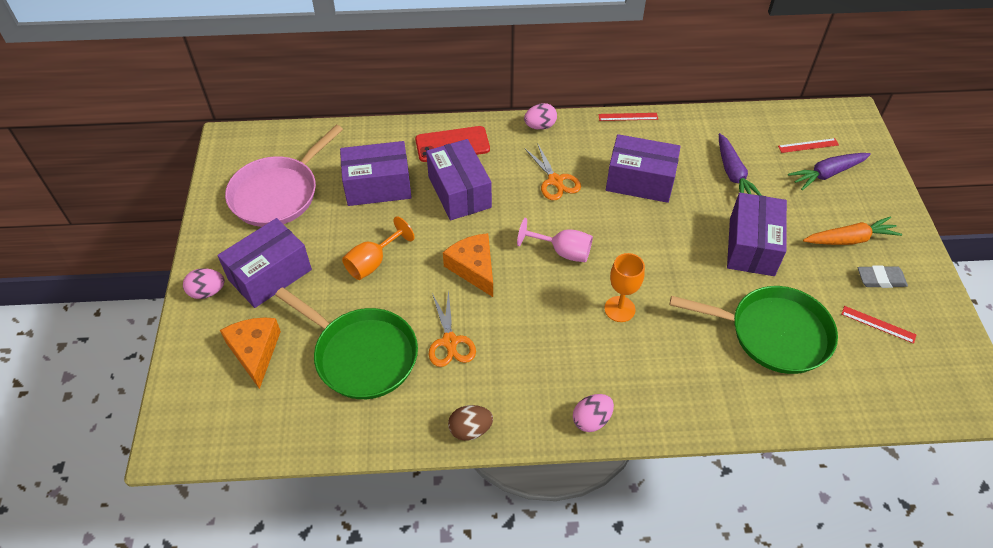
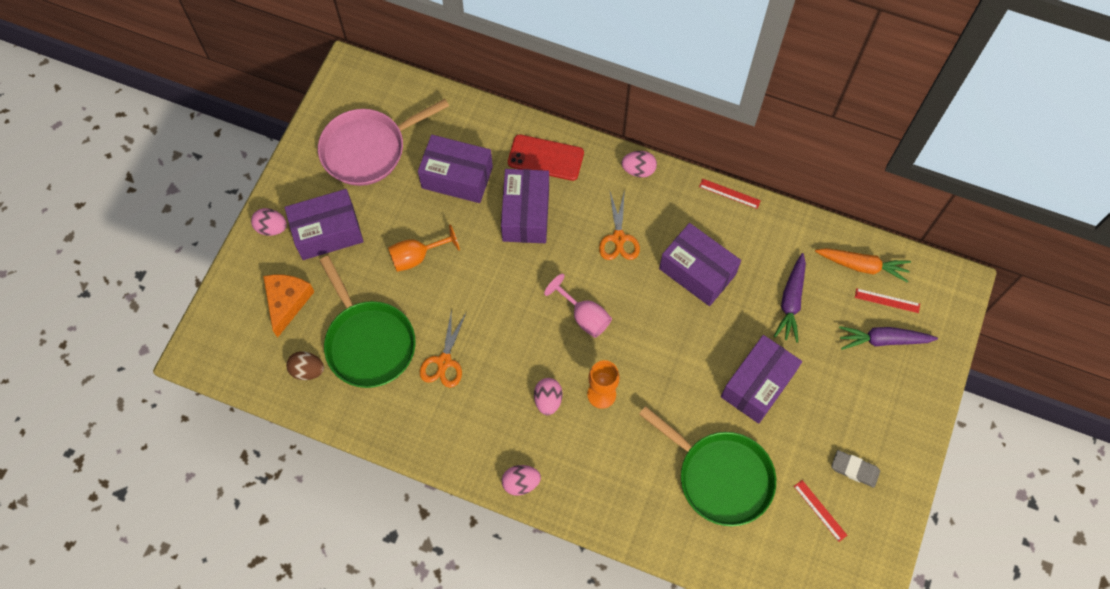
camera: 25 degrees right, 15 degrees up
orange cheese [443,233,493,297] -> none
brown egg [448,405,493,441] -> brown egg moved to [286,351,324,380]
orange carrot [803,216,902,245] -> orange carrot moved to [815,248,911,283]
none -> pink egg [534,378,562,415]

